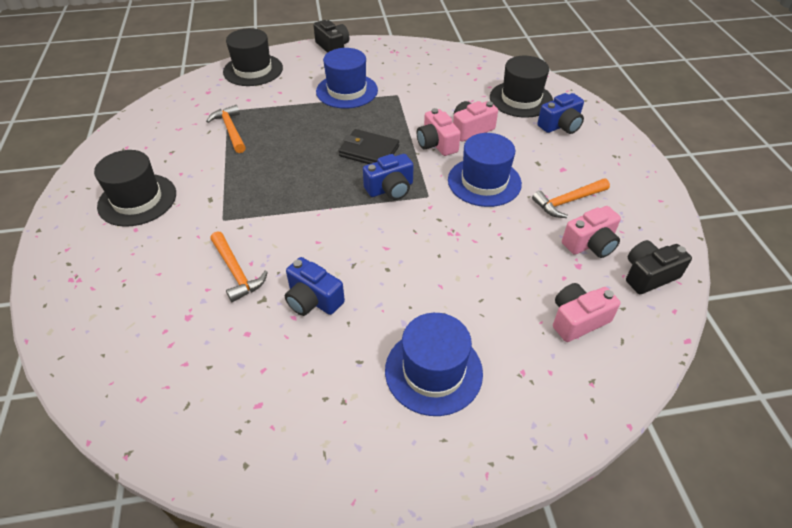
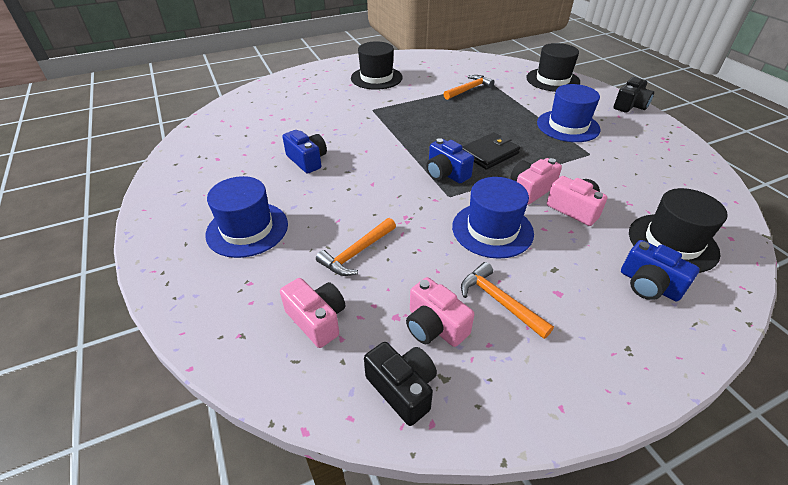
camera: 75 degrees right, 5 degrees down
orange hammer [210,231,268,302] -> orange hammer moved to [316,218,396,276]
blue camera [285,257,345,316] -> blue camera turned 120 degrees clockwise [282,130,327,174]
black wallet [338,129,399,164] -> black wallet turned 45 degrees clockwise [462,132,520,170]

